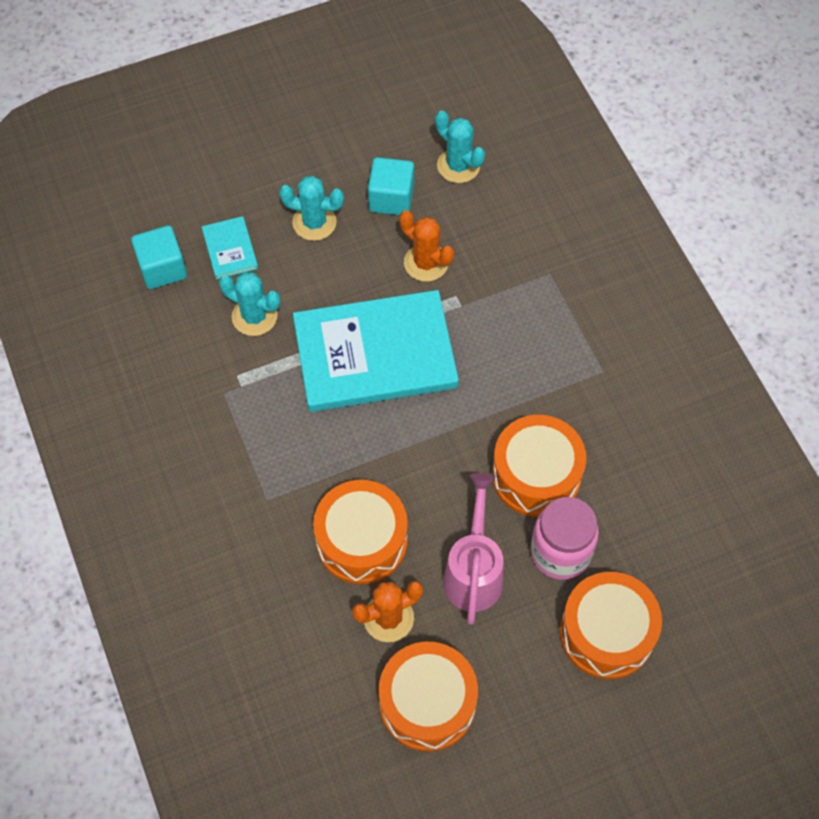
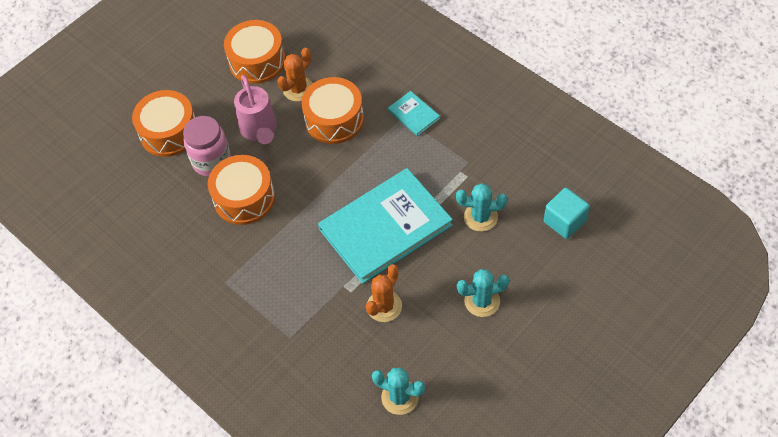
camera: 160 degrees right, 5 degrees down
turquoise book [202,216,258,279] -> turquoise book moved to [388,91,440,136]
turquoise cube [368,157,414,215] -> none
orange cactus [400,210,454,282] -> orange cactus turned 75 degrees counterclockwise [366,264,402,322]

